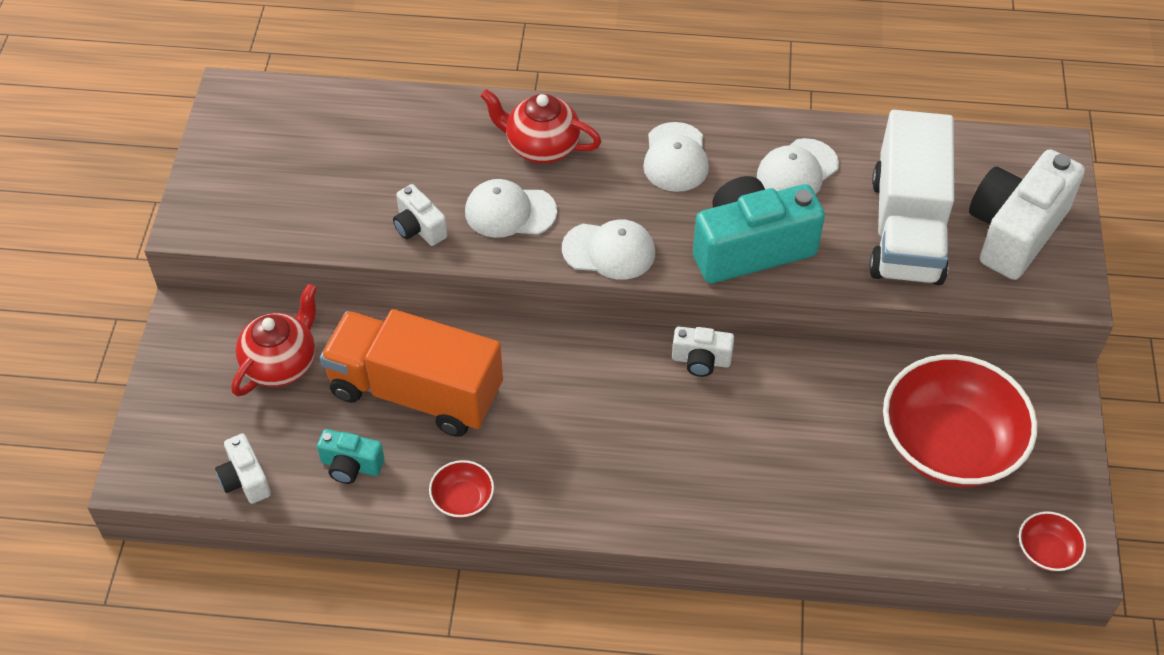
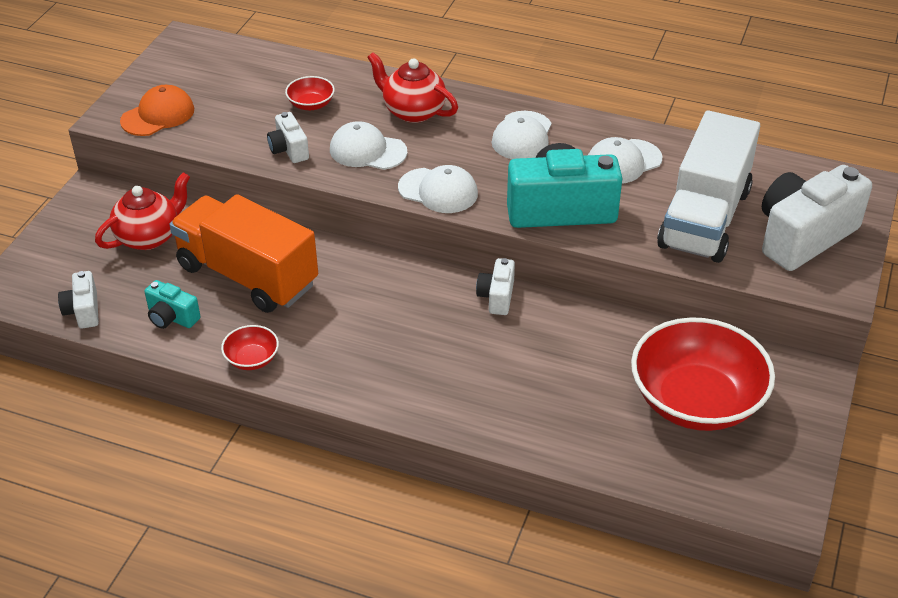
camera: 15 degrees right, 10 degrees down
white camera [672,326,734,377] -> white camera turned 75 degrees clockwise [476,258,515,315]
red bowl [1019,511,1086,572] -> red bowl moved to [285,76,335,110]
none -> orange cap [120,85,194,136]

